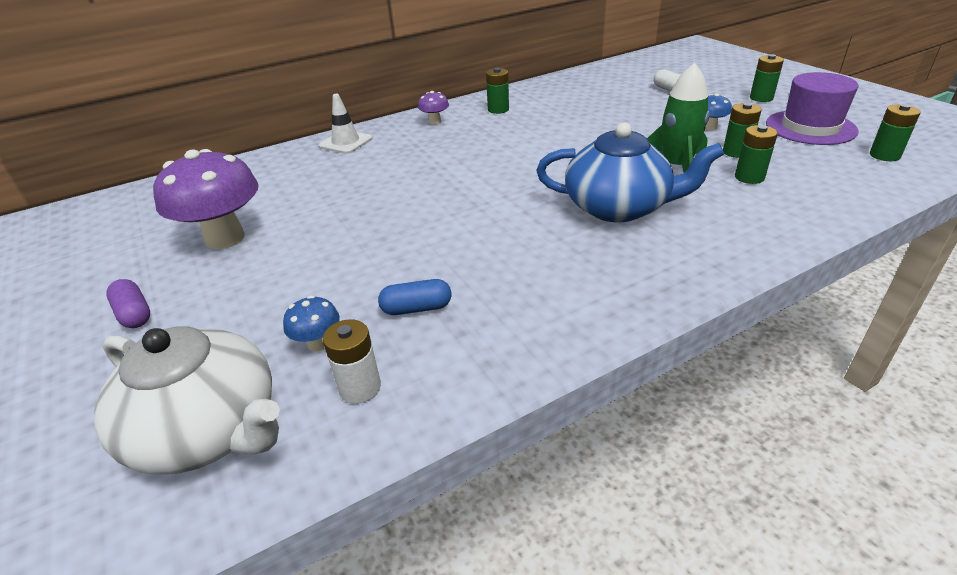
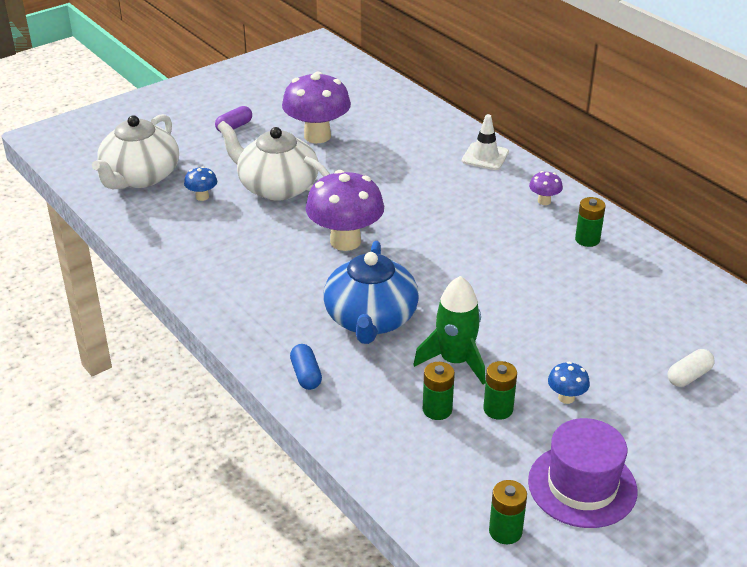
camera: 80 degrees right, 0 degrees up
white battery [323,319,381,404] -> none
blue capsule [378,279,452,315] -> blue capsule moved to [290,344,322,390]
green battery [750,54,784,102] -> none
none -> white teapot [217,121,330,201]
none -> purple mushroom [305,170,384,251]

